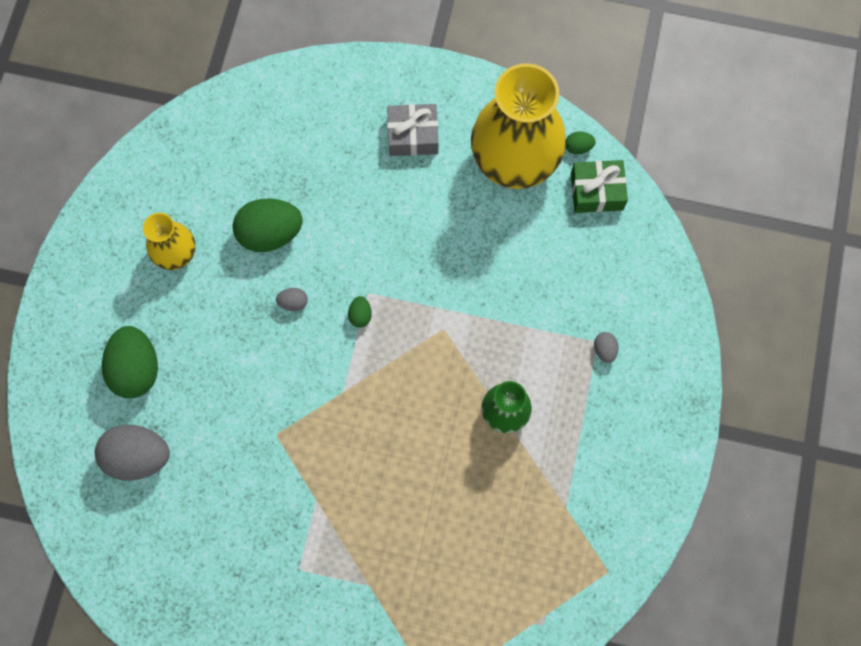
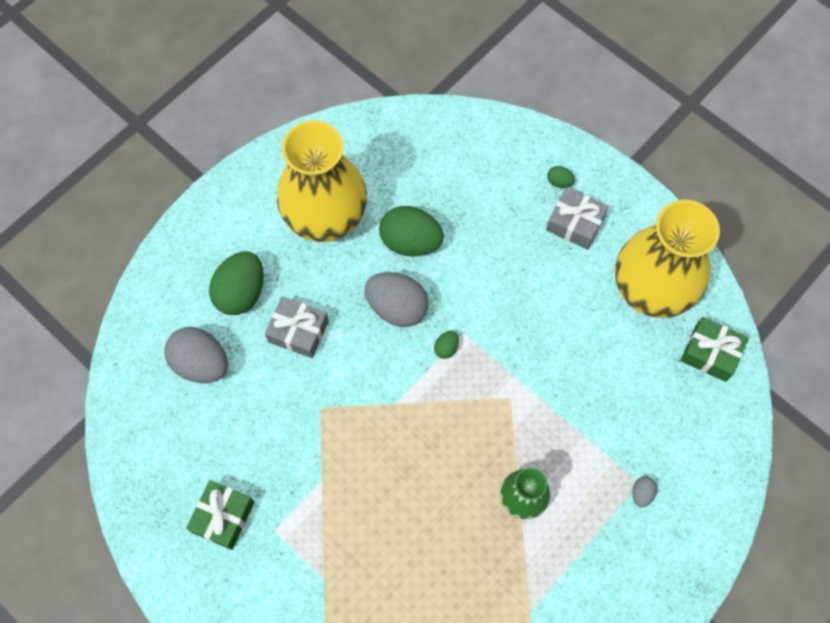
camera: 30 degrees right, 5 degrees down
yellow vase [143,213,195,270] -> yellow vase [277,121,367,242], size x1.97
grey egg [276,288,308,311] -> grey egg [365,272,429,327], size x2.25
green egg [566,131,596,155] -> green egg moved to [547,166,575,188]
none -> green gift [186,480,255,550]
none -> grey gift [265,297,329,358]

